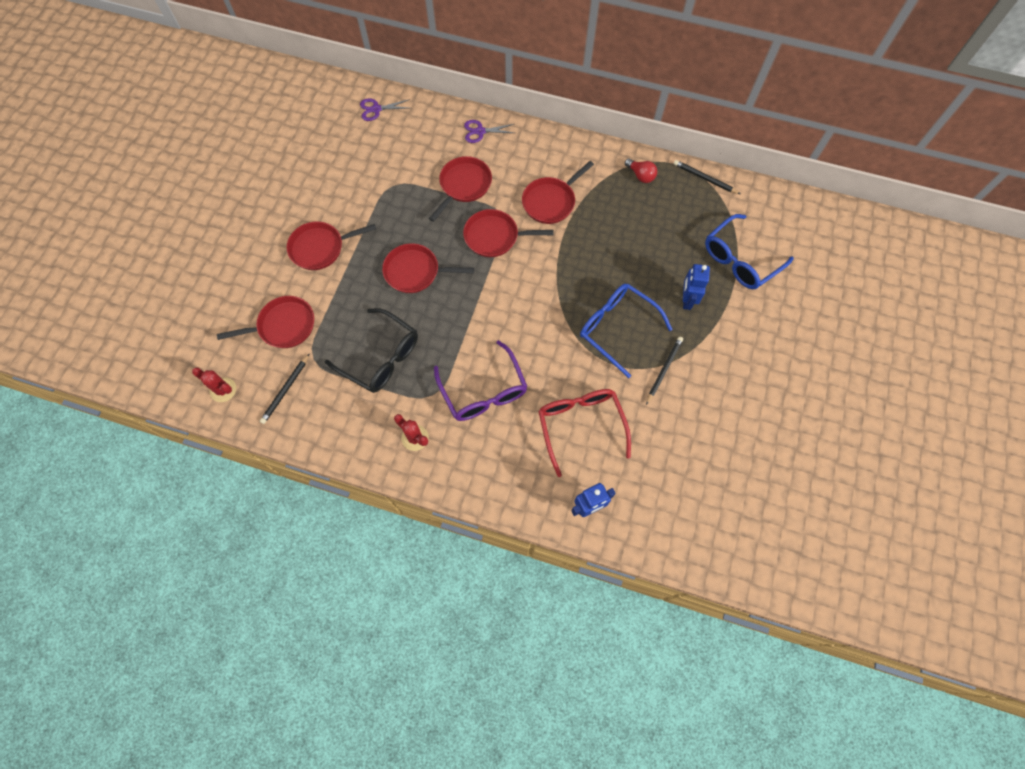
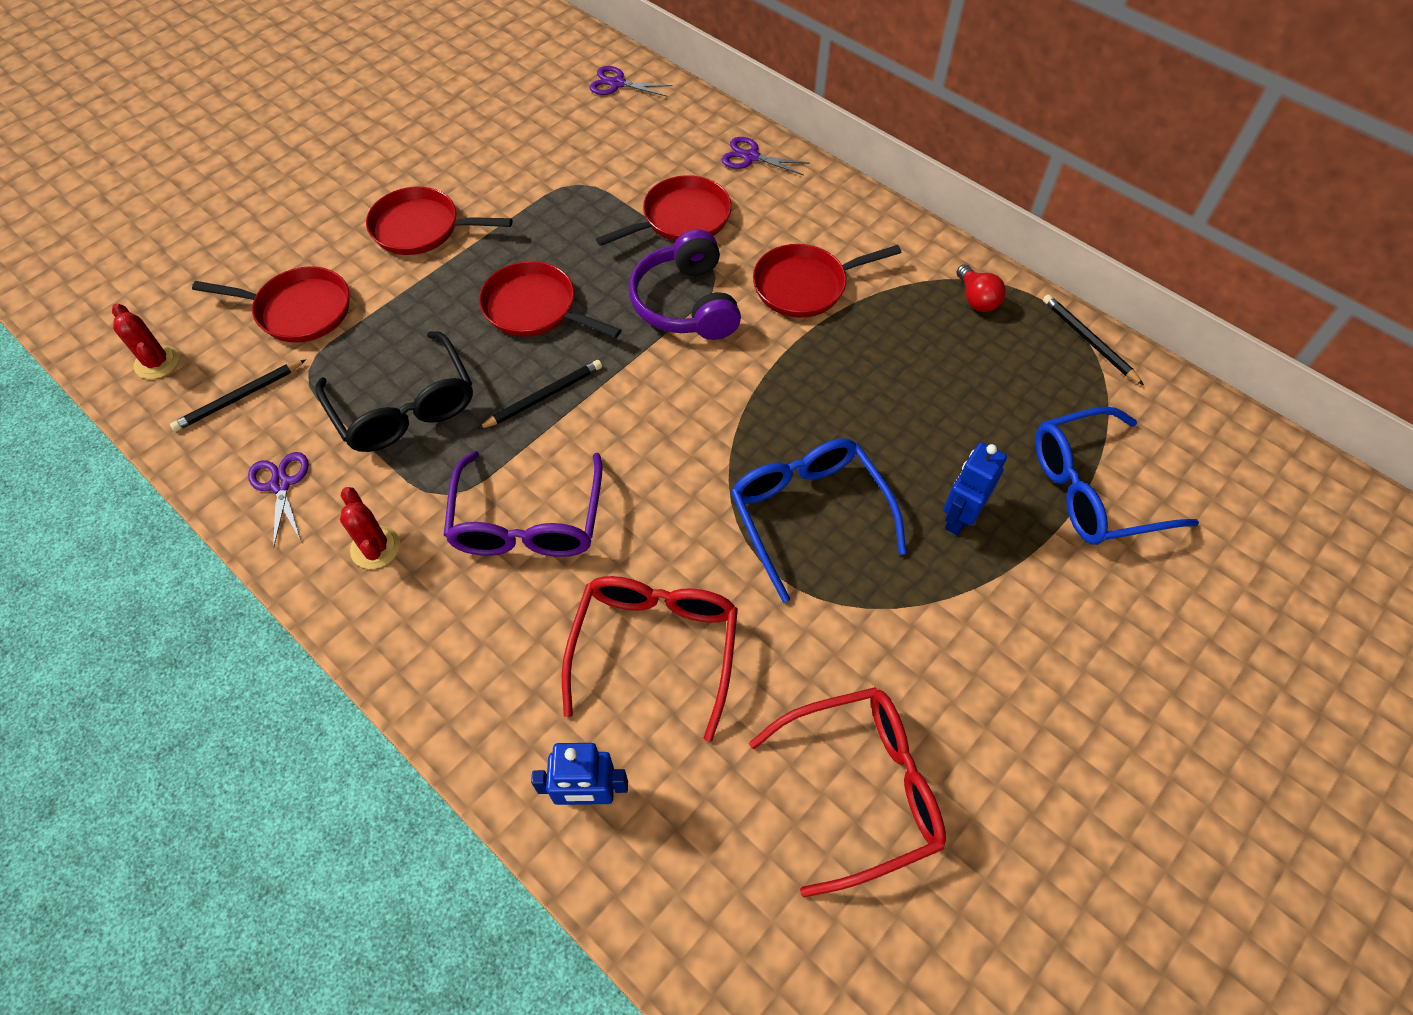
camera: 25 degrees right, 10 degrees down
red pan [463,209,554,257] -> purple headphones [629,229,741,340]
black pencil [646,337,683,405] -> black pencil moved to [478,360,602,429]
none -> purple scissors [248,452,309,548]
none -> red glasses [749,687,946,897]

